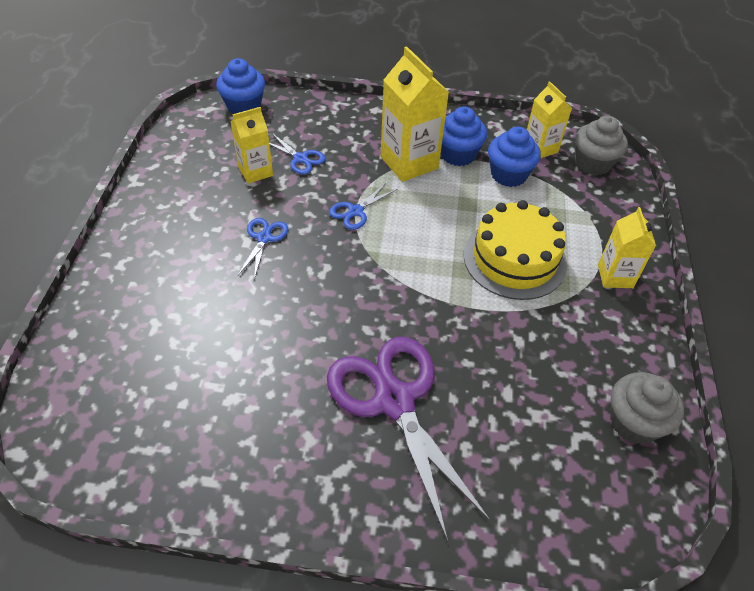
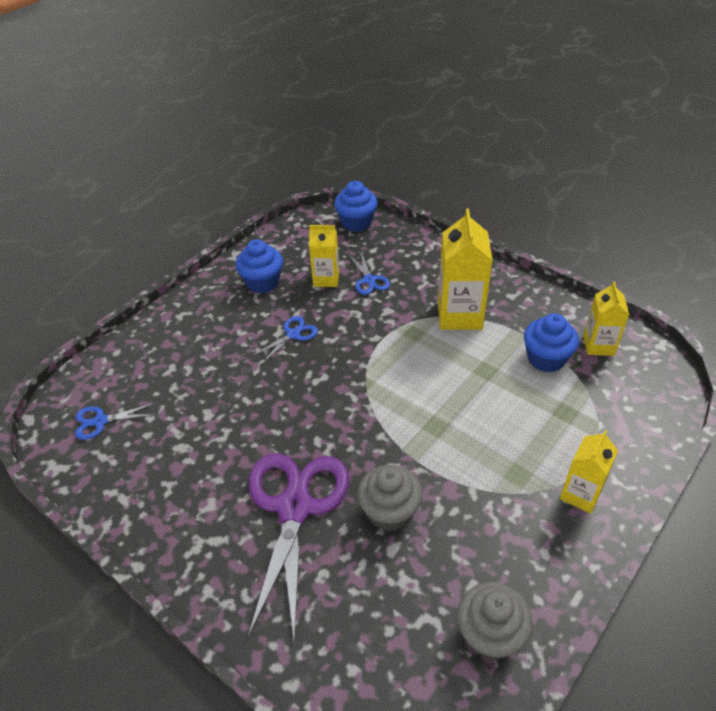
camera: 35 degrees right, 5 degrees down
blue scissors [329,182,398,230] -> blue scissors moved to [75,403,154,440]
blue cupcake [441,106,487,166] -> blue cupcake moved to [235,239,283,293]
yellow cake [464,200,567,300] -> none
grey cupcake [575,116,628,175] -> grey cupcake moved to [357,465,423,532]

